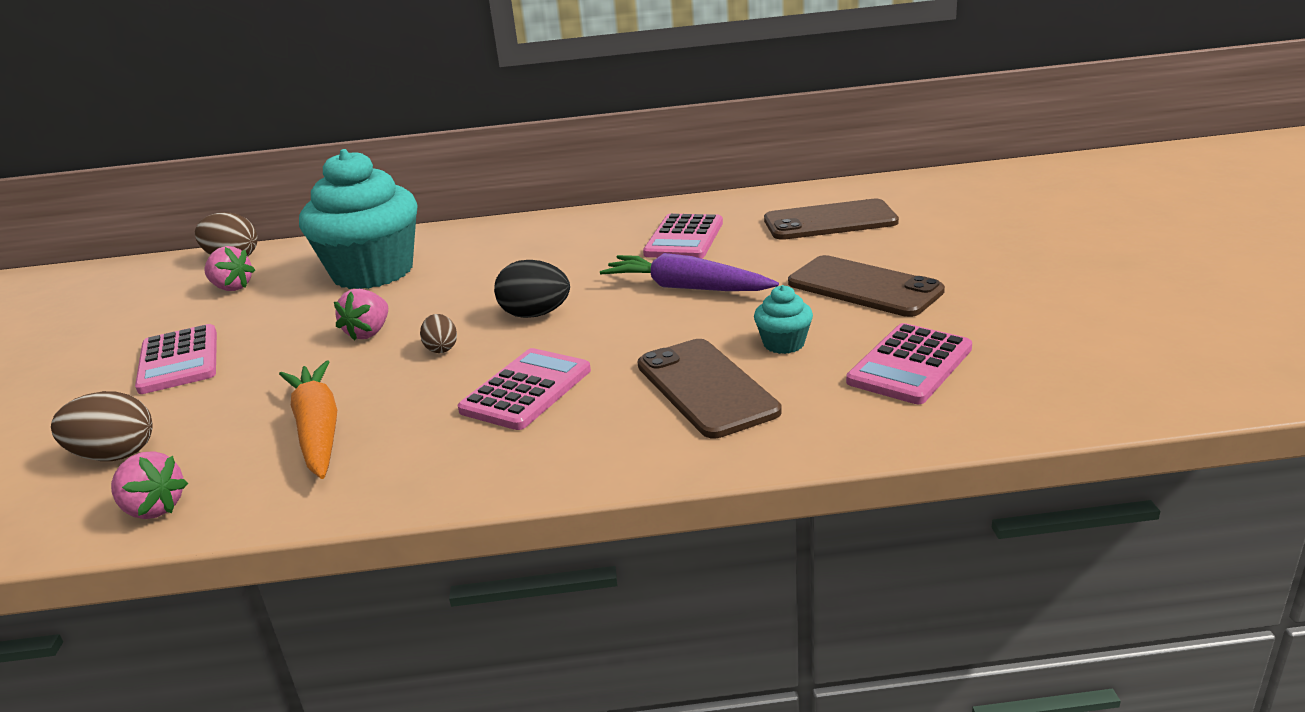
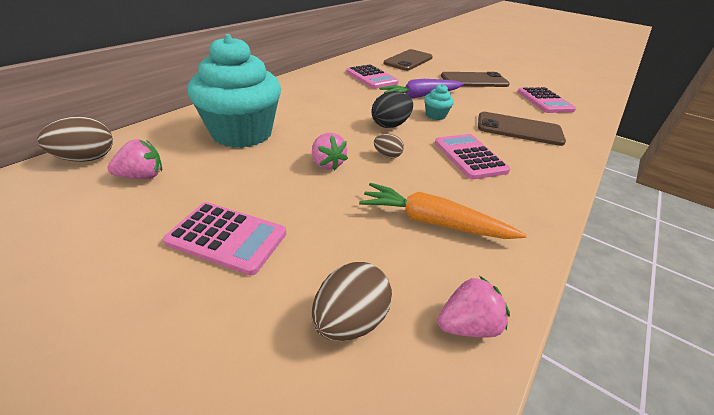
camera: 55 degrees left, 10 degrees up
turquoise cupcake [754,285,813,354] -> turquoise cupcake moved to [424,84,454,120]

